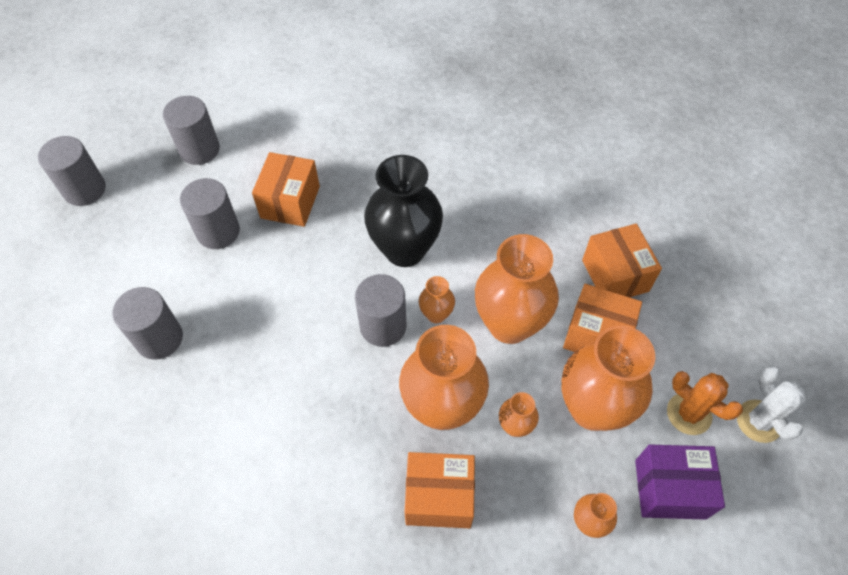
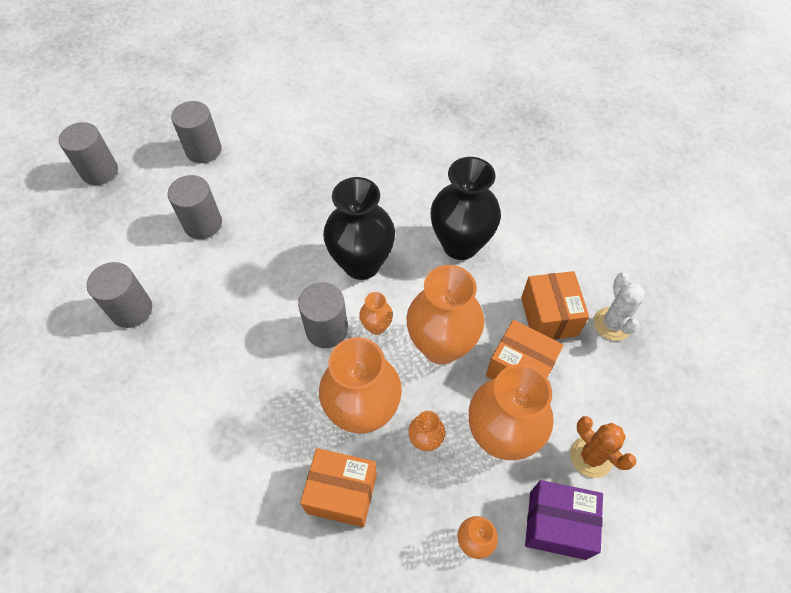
camera: 10 degrees right, 0 degrees up
orange box [252,152,320,227] -> none
white cactus [737,366,806,443] -> white cactus moved to [594,272,645,341]
none -> black vase [431,157,501,260]

